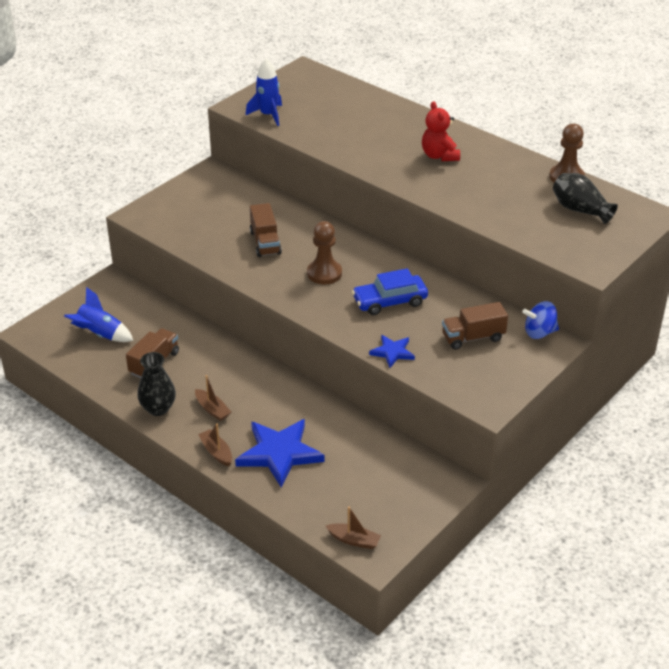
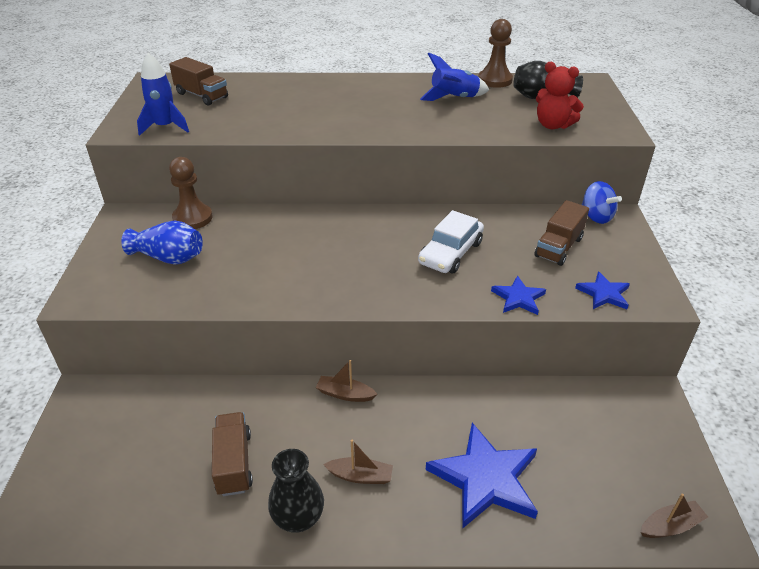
camera: 40 degrees left, 0 degrees up
blue rocket [64,287,134,342] -> blue rocket moved to [420,53,489,101]
brown boat [198,424,232,466] -> brown boat moved to [316,360,377,402]
brown truck [250,203,282,257] -> brown truck moved to [169,57,228,105]
brown pawn [307,221,342,284] -> brown pawn moved to [169,157,213,229]
blue car [352,268,428,315] -> white car [418,210,484,273]
red teddy bear [422,101,460,161] -> red teddy bear moved to [536,62,584,129]
blue spinning top [522,301,559,339] -> blue spinning top turned 75 degrees counterclockwise [581,181,622,224]
none -> blue vase [121,220,203,264]
none -> blue star [575,271,630,309]

